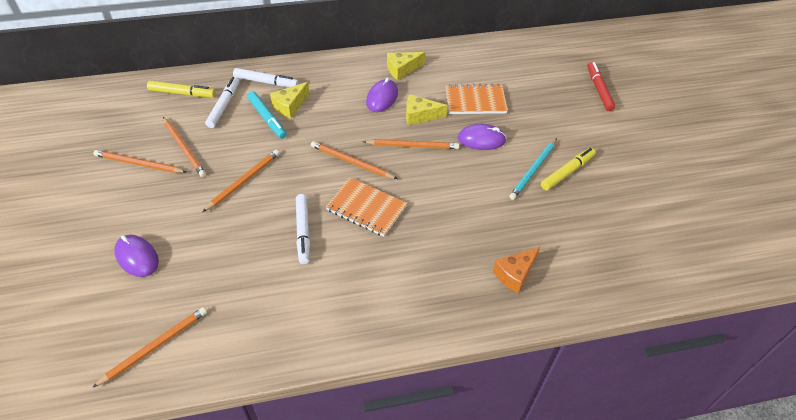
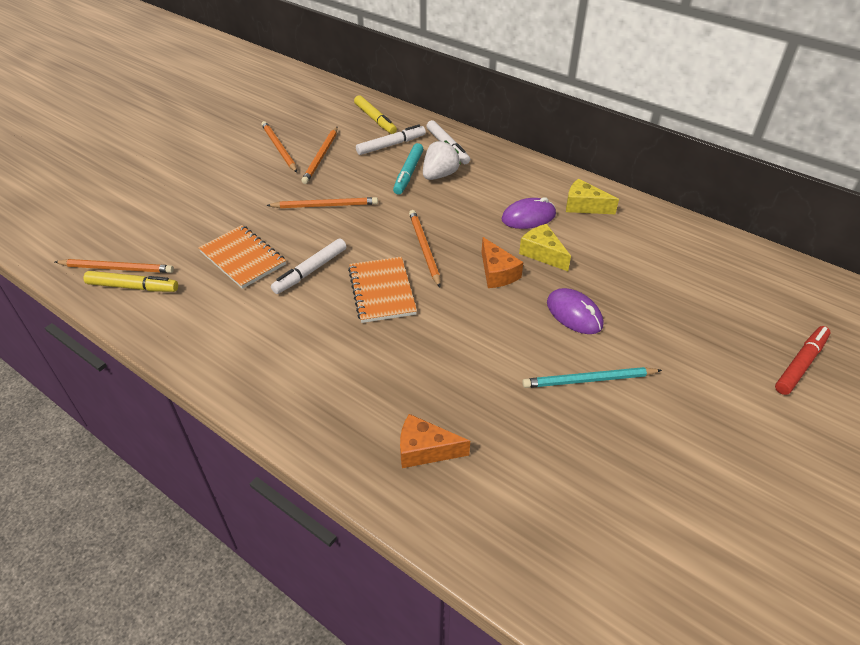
camera: 50 degrees right, 5 degrees down
purple mouse [114,235,159,277] -> none
yellow cheese [270,82,310,119] -> white strawberry [423,140,461,180]
orange pencil [363,139,459,149] -> orange cheese [482,237,523,288]
orange notebook [445,83,508,114] -> orange notebook moved to [198,225,286,289]
yellow marker [541,148,596,190] -> yellow marker moved to [84,271,178,292]

